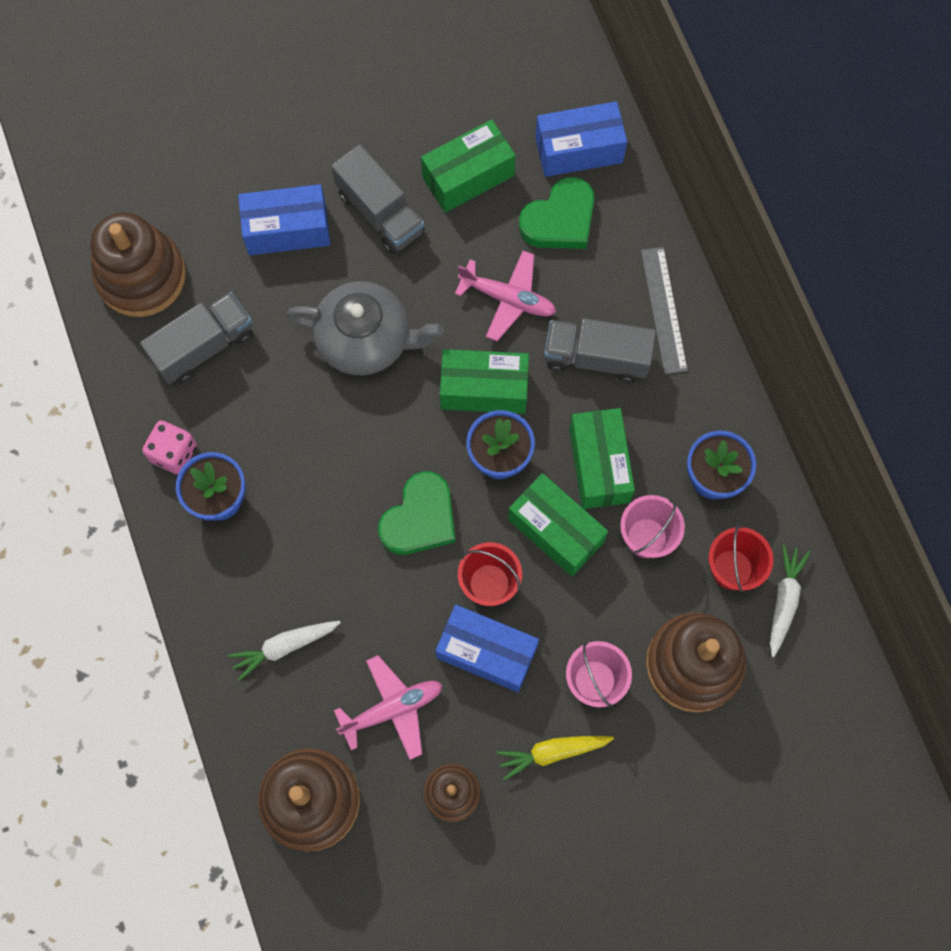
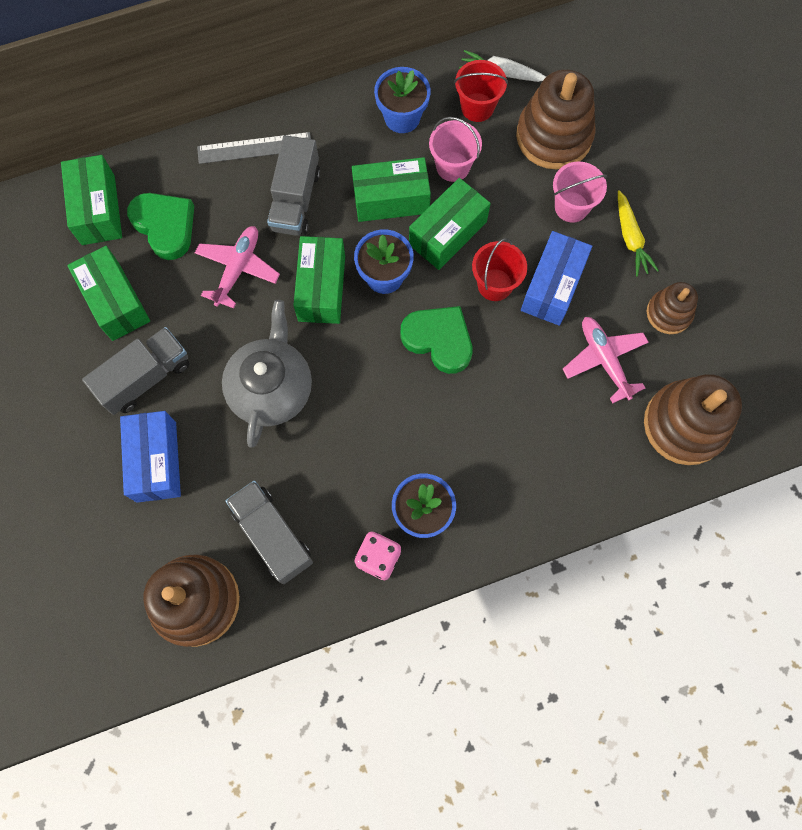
camera: 90 degrees left, 0 degrees up
white carrot [228,621,341,681] -> none
blue box [535,101,627,177] -> green box [61,155,122,245]

